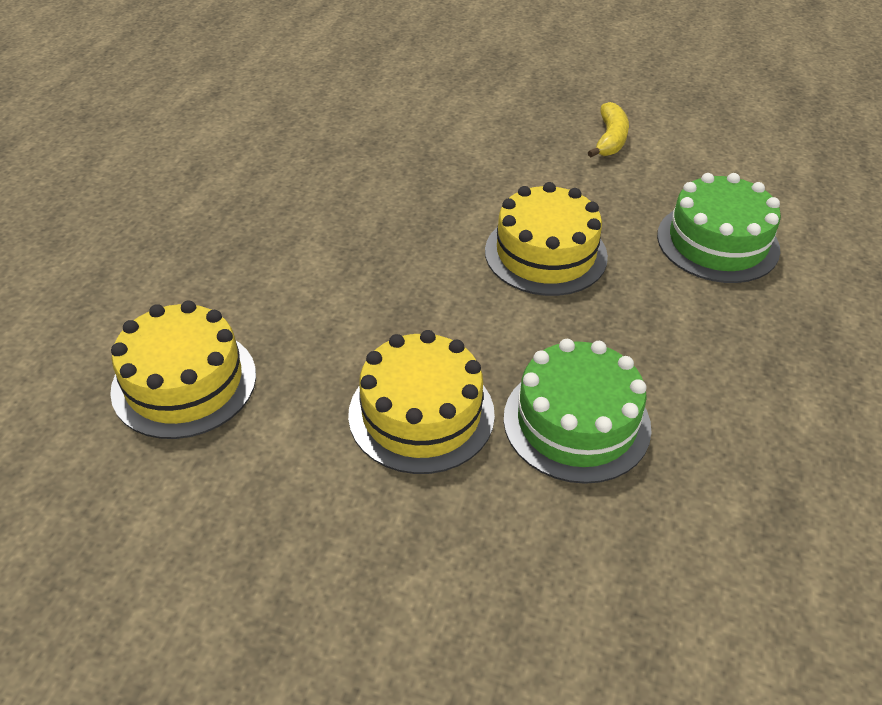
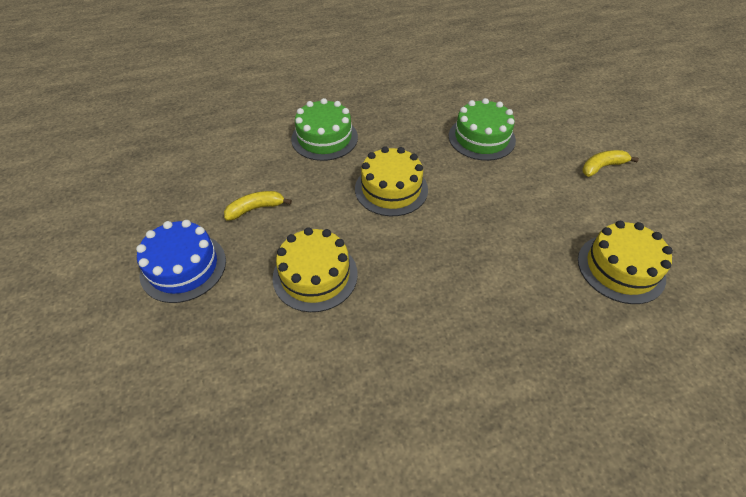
camera: 125 degrees left, 5 degrees up
yellow cake [348,330,495,474] -> yellow cake moved to [273,227,358,312]
none -> blue cake [136,220,226,303]
none -> yellow banana [582,150,639,177]

